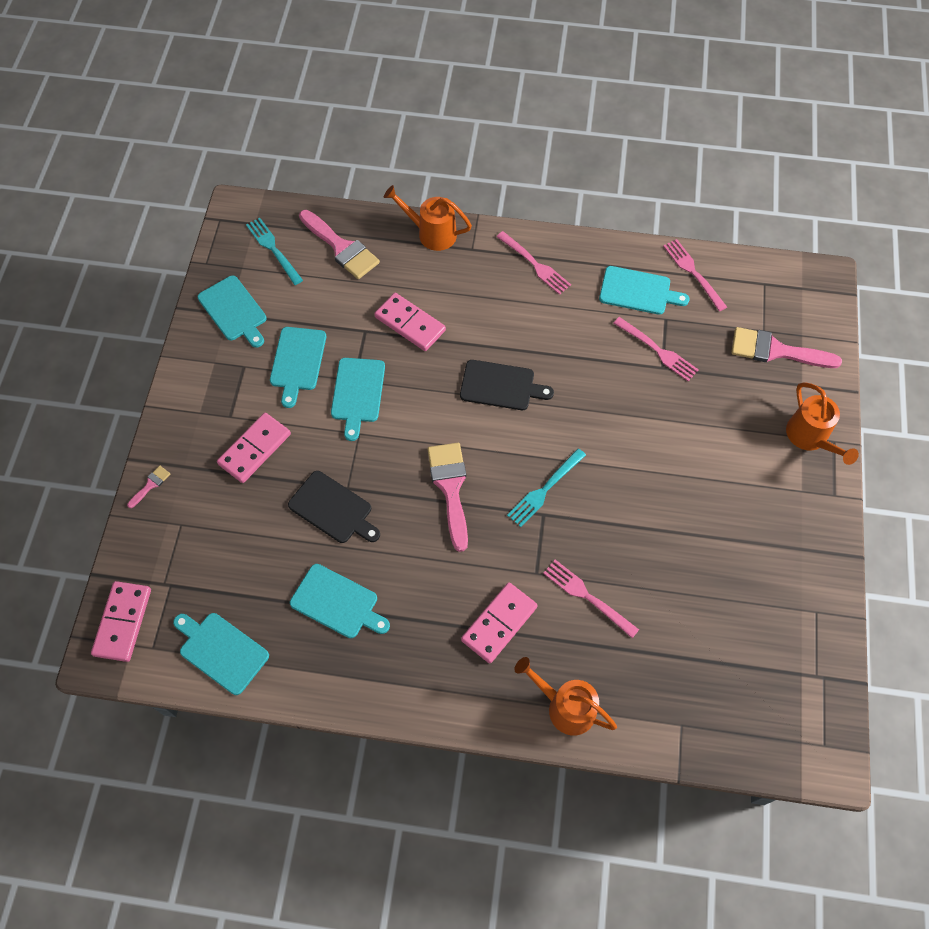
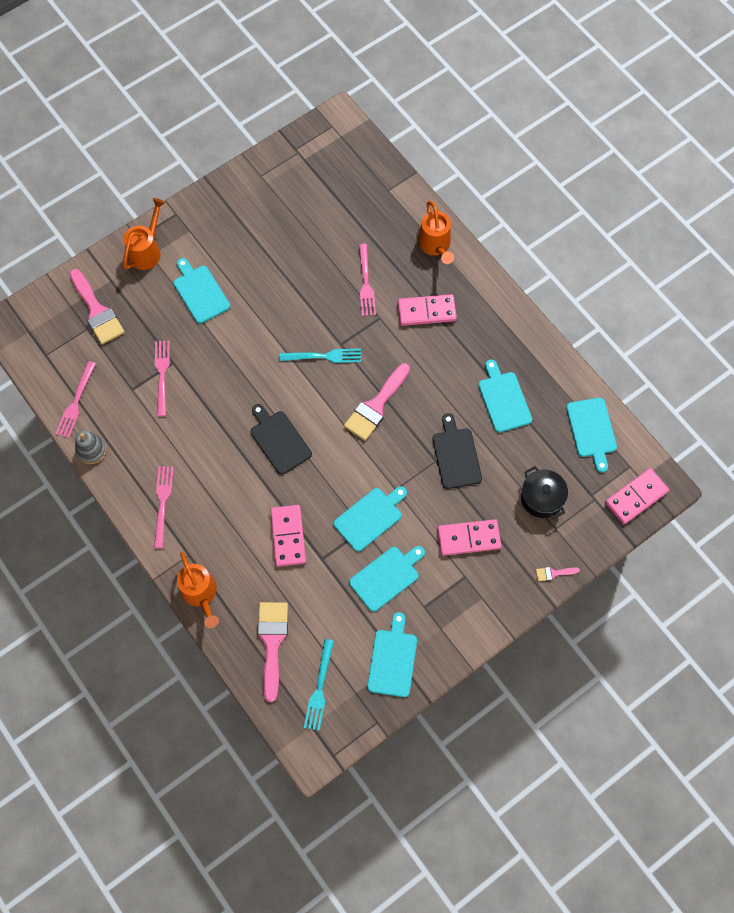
camera: 135 degrees left, 5 degrees up
turquoise cutting board [599,266,689,315] -> turquoise cutting board moved to [174,258,230,324]
none -> grey stacking toy [75,430,106,464]
none -> black pot [521,466,568,519]

